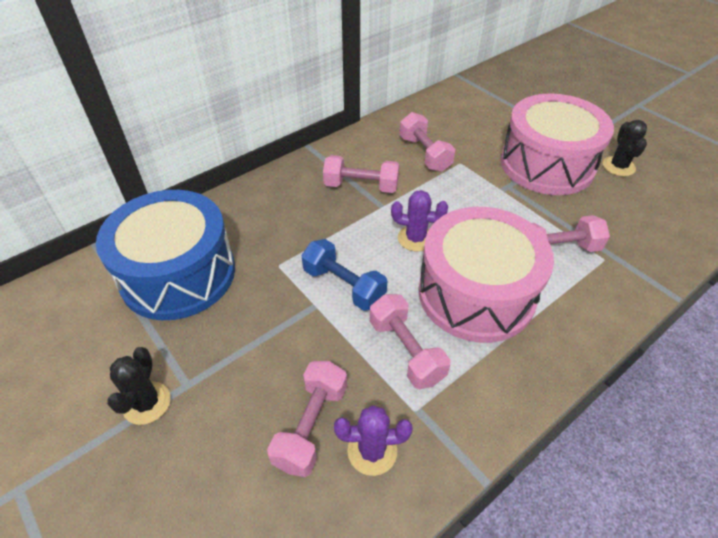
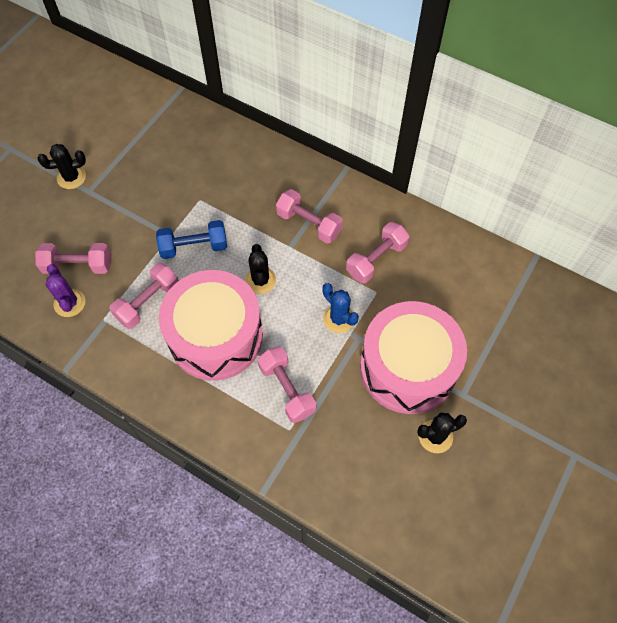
camera: 70 degrees right, 15 degrees up
blue drum [96,190,235,320] -> none
blue dumbbell [301,239,387,311] -> blue dumbbell turned 60 degrees clockwise [156,220,227,259]
pink dumbbell [323,155,400,193] -> pink dumbbell turned 45 degrees counterclockwise [276,189,343,243]
purple cactus [391,190,448,252] -> black cactus [245,244,276,294]
none -> blue cactus [322,283,359,333]

